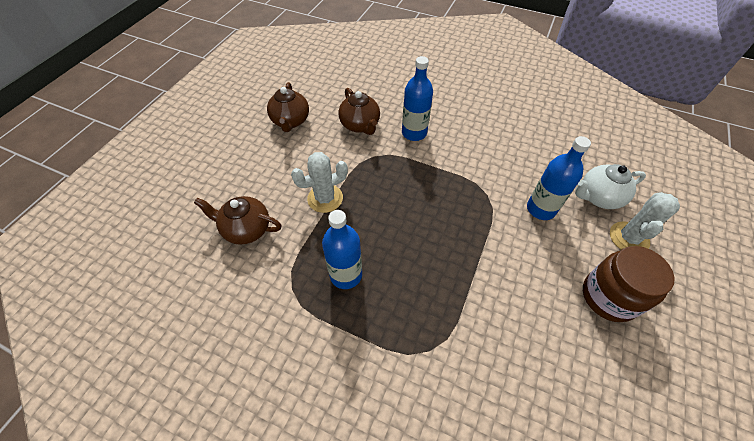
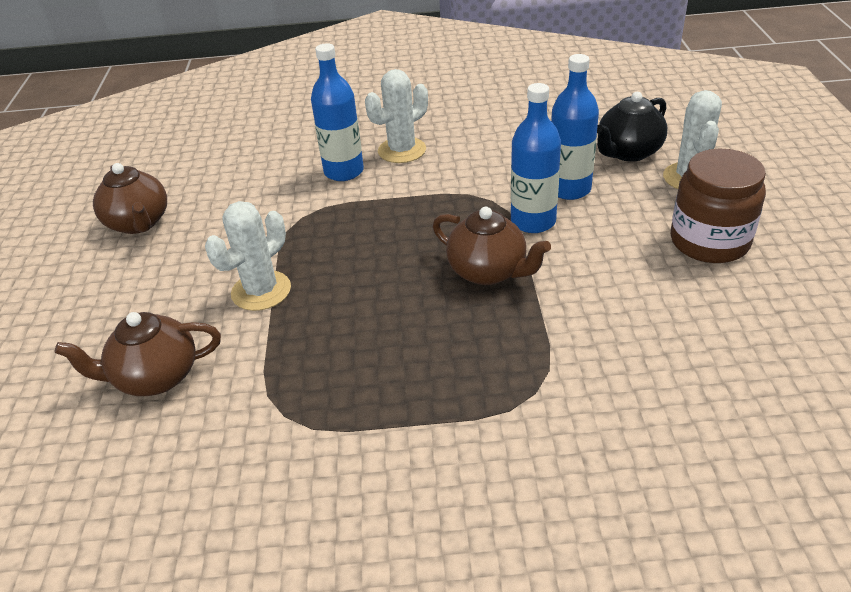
camera: 25 degrees left, 15 degrees down
blue bottle [322,210,362,289] -> blue bottle moved to [511,83,561,233]
brown teapot [338,88,380,135] -> brown teapot moved to [433,207,551,285]
white teapot [575,164,646,209] -> black teapot [597,92,668,162]
none -> white cactus [365,69,428,163]

